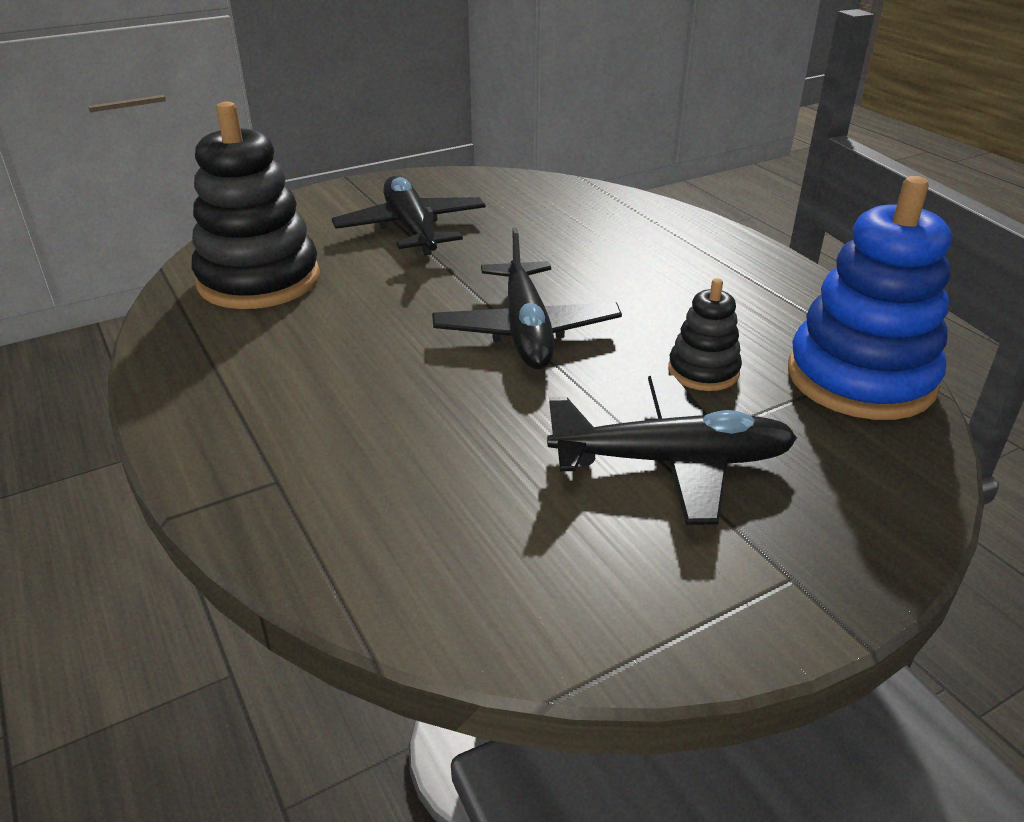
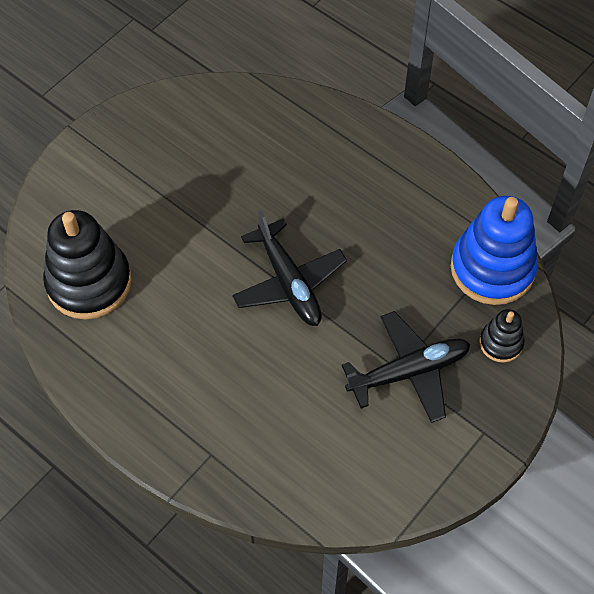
camera: 20 degrees left, 25 degrees up
black plane [332,176,486,255] -> none
black stacking toy [668,278,742,391] -> black stacking toy moved to [480,309,525,363]

